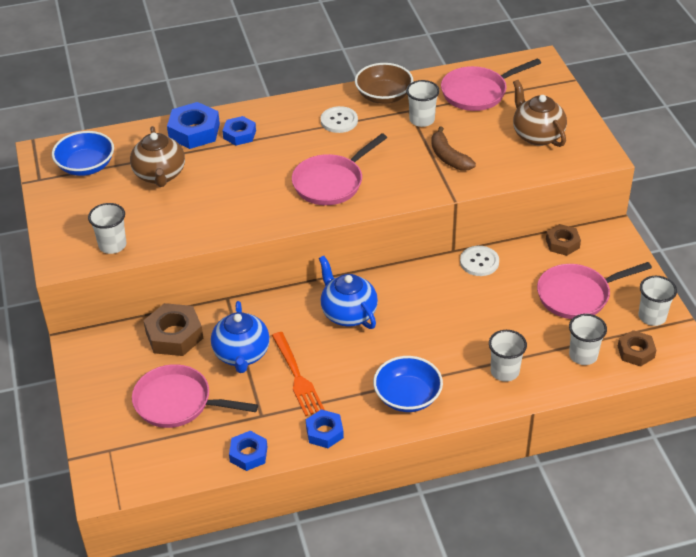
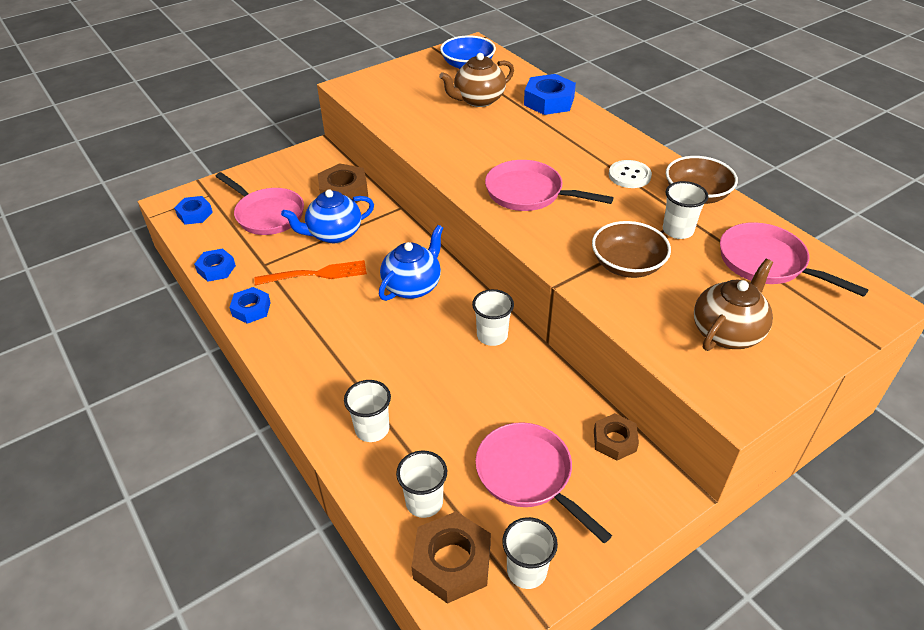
camera: 70 degrees right, 0 degrees up
white cup [88,203,127,254] -> white cup moved to [472,289,514,346]
pink pan [132,364,258,428] -> pink pan turned 135 degrees clockwise [215,172,304,235]
blue nut [222,116,256,145] -> blue nut moved to [174,196,213,225]
orange fork [272,332,325,416] -> orange fork turned 150 degrees counterclockwise [254,260,367,285]
blue bowl [373,356,443,412] -> none
brown banana [431,126,476,171] -> brown bowl [592,221,671,278]
white button [460,246,499,276] -> none
brown nut [618,330,656,367] -> brown nut [411,511,491,604], size x1.58

